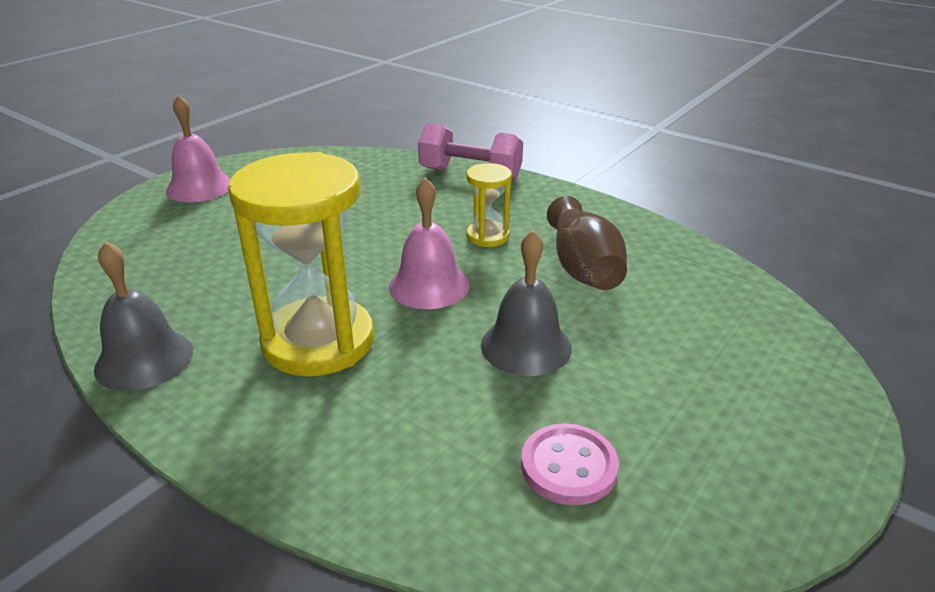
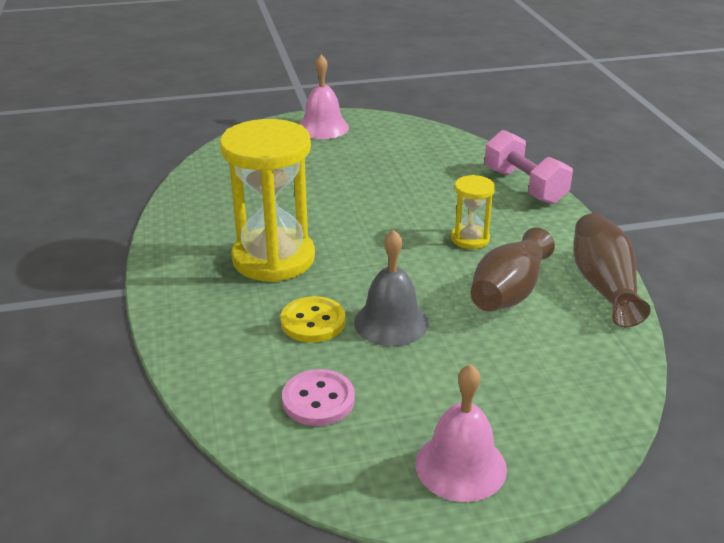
camera: 40 degrees right, 0 degrees up
grey bell [94,241,193,391] -> none
pink bell [389,177,469,309] -> pink bell moved to [415,364,507,502]
none -> yellow button [281,296,345,343]
none -> brown vase [573,213,651,327]

